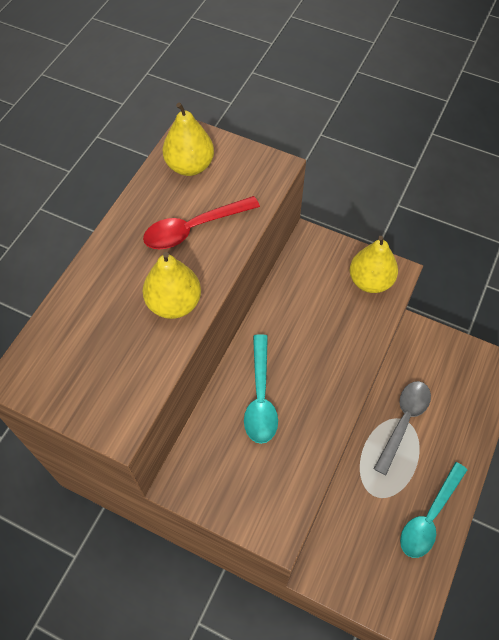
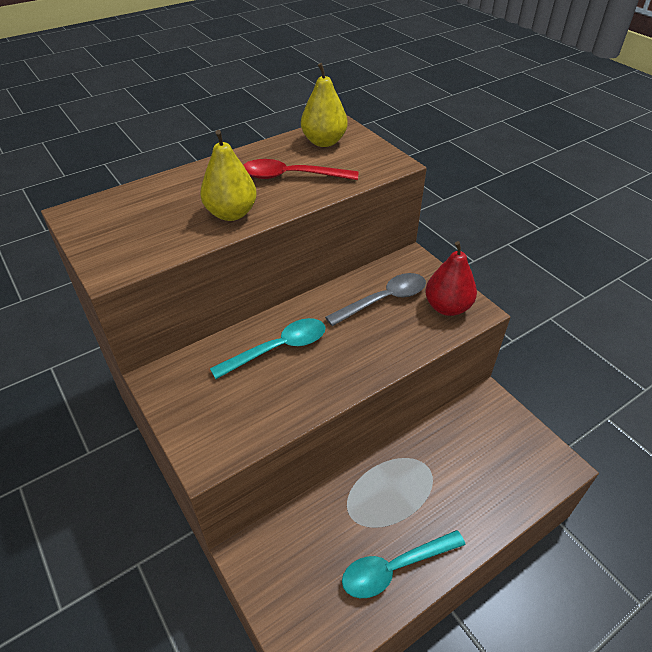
camera: 30 degrees right, 15 degrees down
turquoise spoon [244,334,278,444] -> turquoise spoon turned 150 degrees counterclockwise [210,318,325,379]
yellow pear [350,236,398,293] -> red pear [425,241,477,316]
grey spoon [374,381,431,475] -> grey spoon moved to [325,273,426,326]

